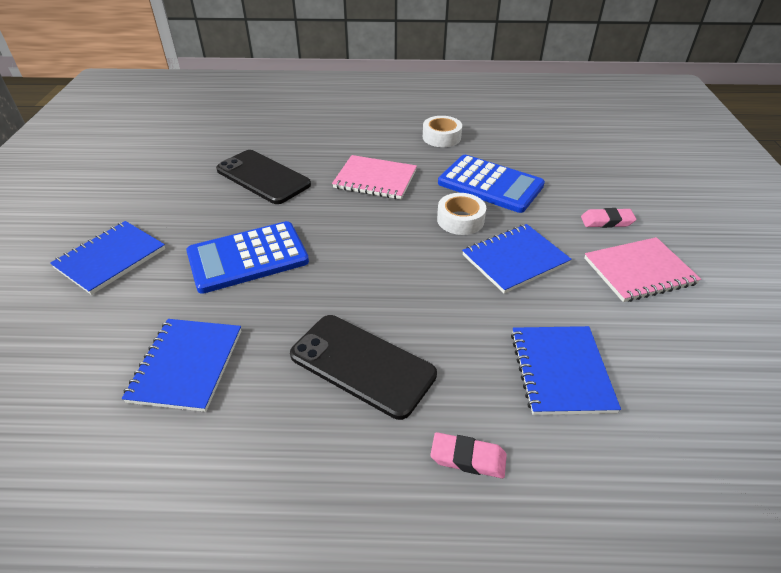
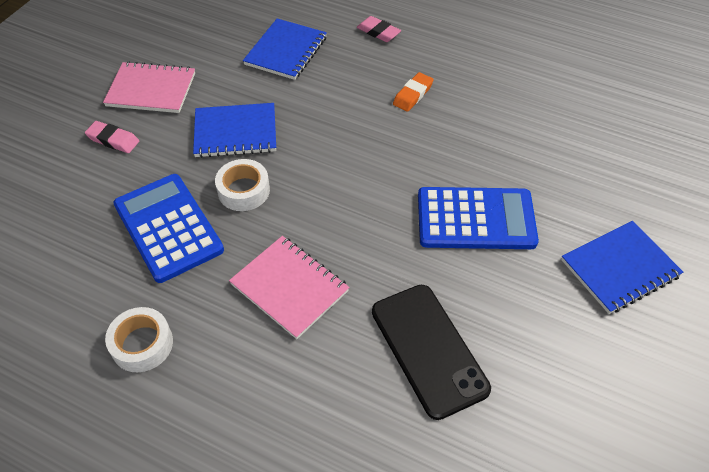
camera: 155 degrees left, 10 degrees up
blue notebook [122,319,241,412] -> none
black phone [290,315,437,420] -> orange eraser [393,72,434,112]

